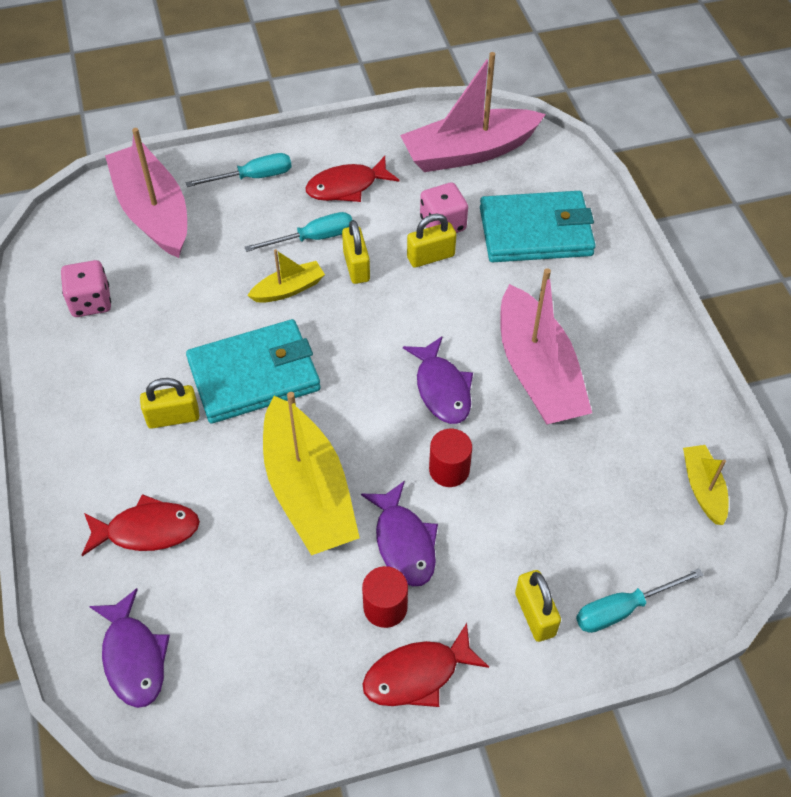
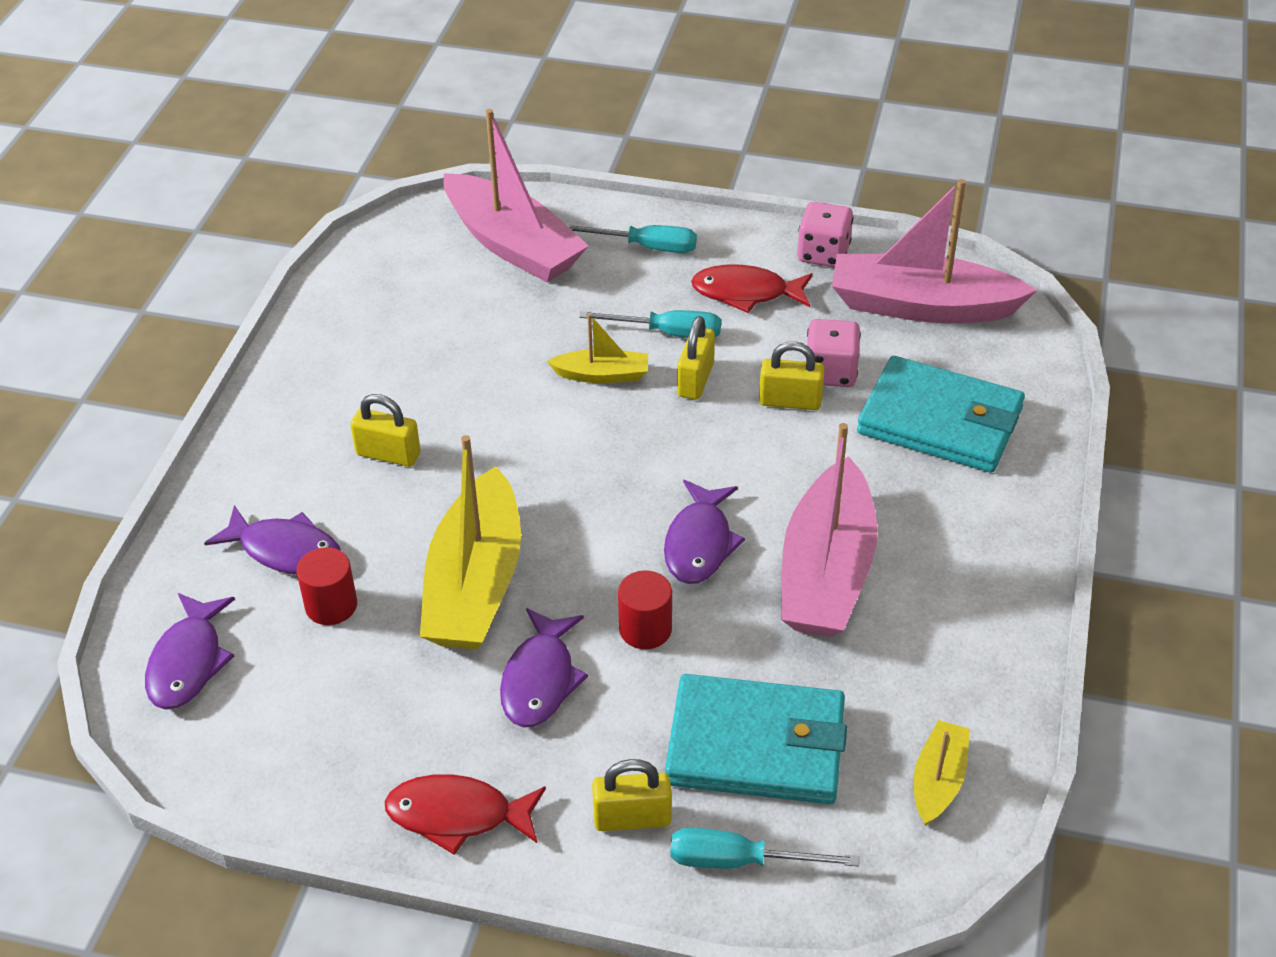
camera: 30 degrees right, 10 degrees down
pink dice [61,260,111,317] -> pink dice moved to [798,202,853,267]
red fish [82,494,200,556] -> purple fish [204,505,341,574]
pink boat [105,128,187,258] -> pink boat turned 135 degrees clockwise [443,109,588,282]
turquoise wallet [186,319,321,424] -> turquoise wallet moved to [665,674,847,804]
red cylinder [362,566,408,628] -> red cylinder moved to [297,547,357,625]
yellow padlock [515,570,561,642] -> yellow padlock turned 75 degrees clockwise [592,759,672,831]

